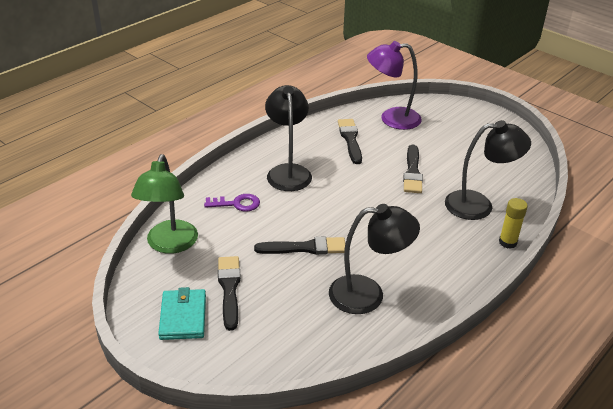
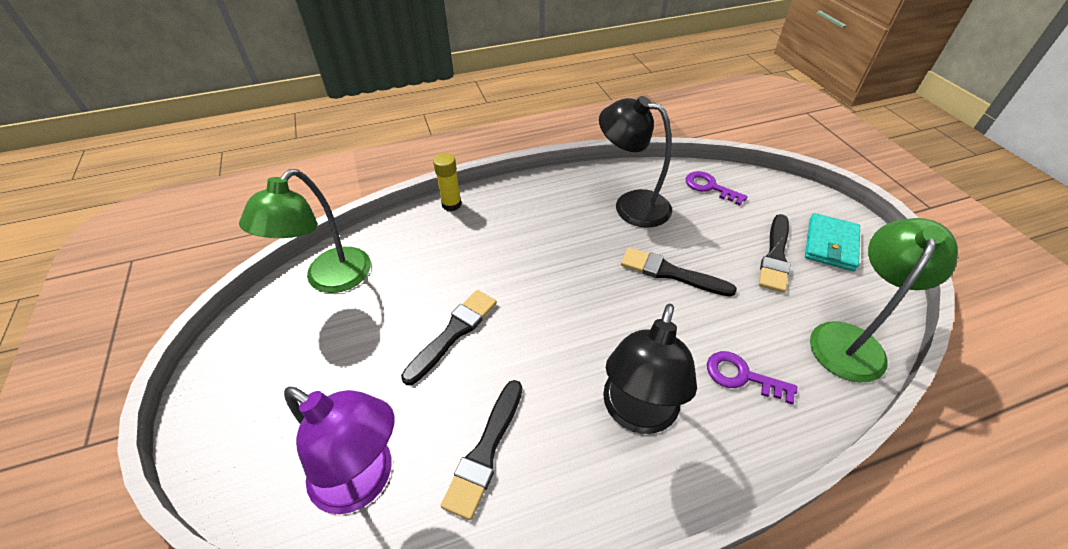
camera: 150 degrees left, 10 degrees up
black lamp [445,120,531,220] -> none
none -> green lamp [239,169,371,293]
none -> purple key [686,171,748,206]

